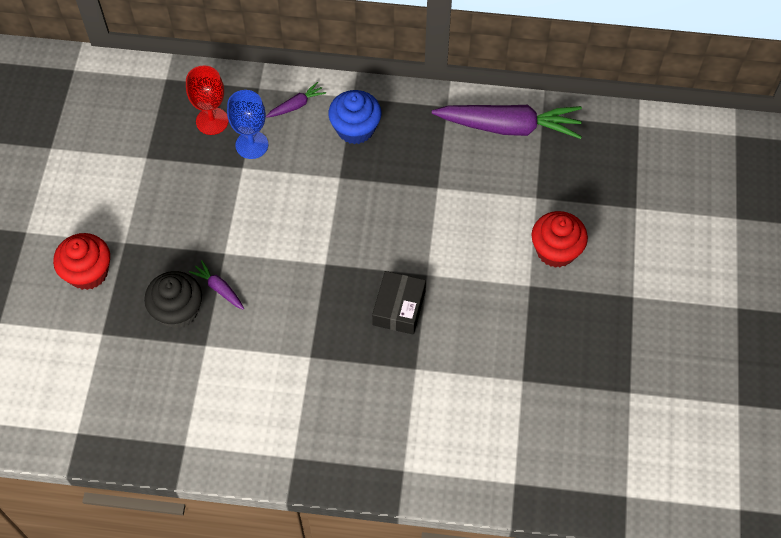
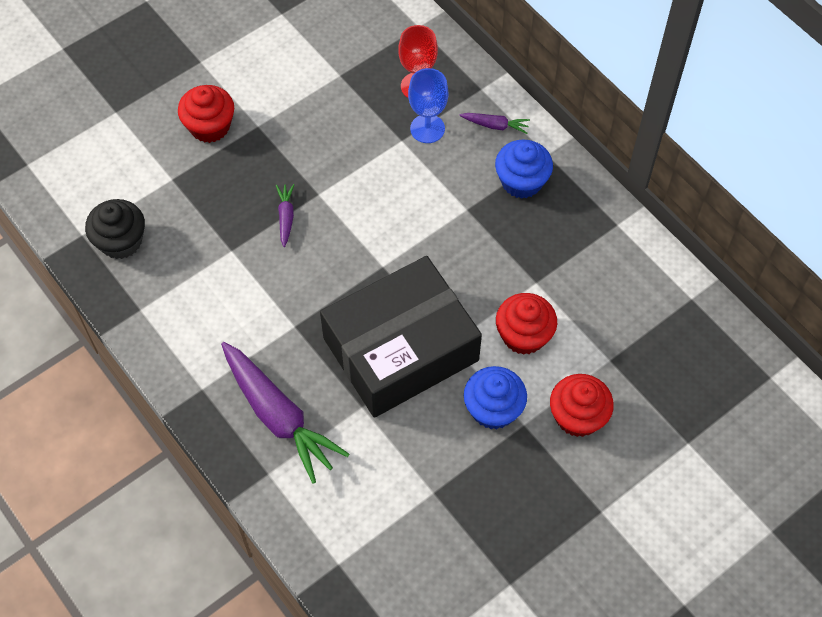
camera: 45 degrees right, 0 degrees up
black cupcake [144,271,202,328] -> black cupcake moved to [85,199,145,259]
black box [372,271,426,335] -> black box [320,256,482,418], size x2.25
purple carrot [432,105,582,139] -> purple carrot moved to [221,342,349,484]
none -> blue cupcake [464,366,527,429]
none -> red cupcake [496,293,557,355]

